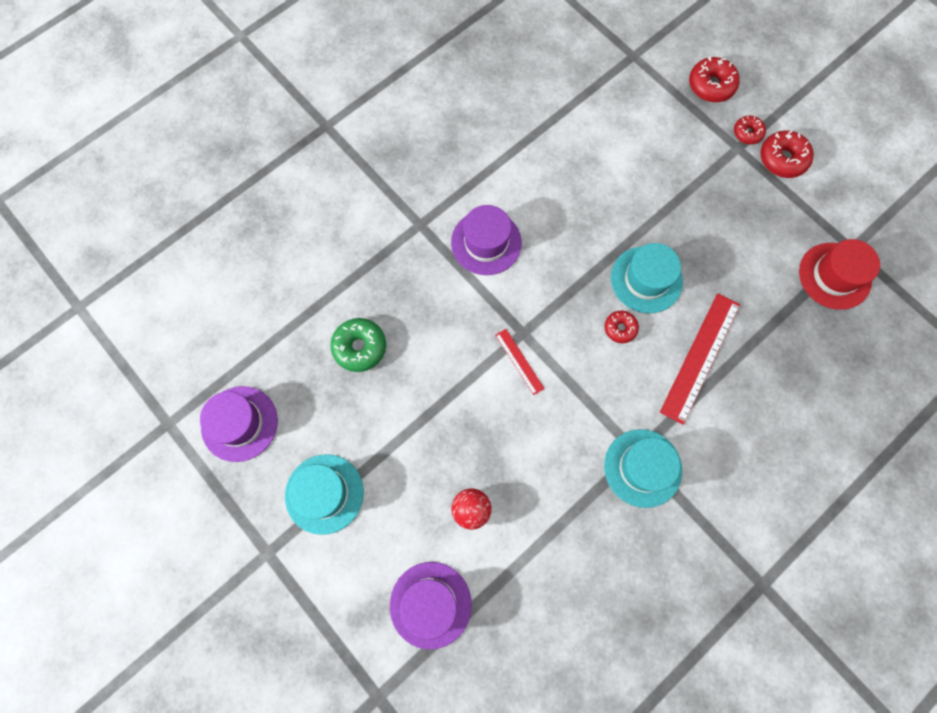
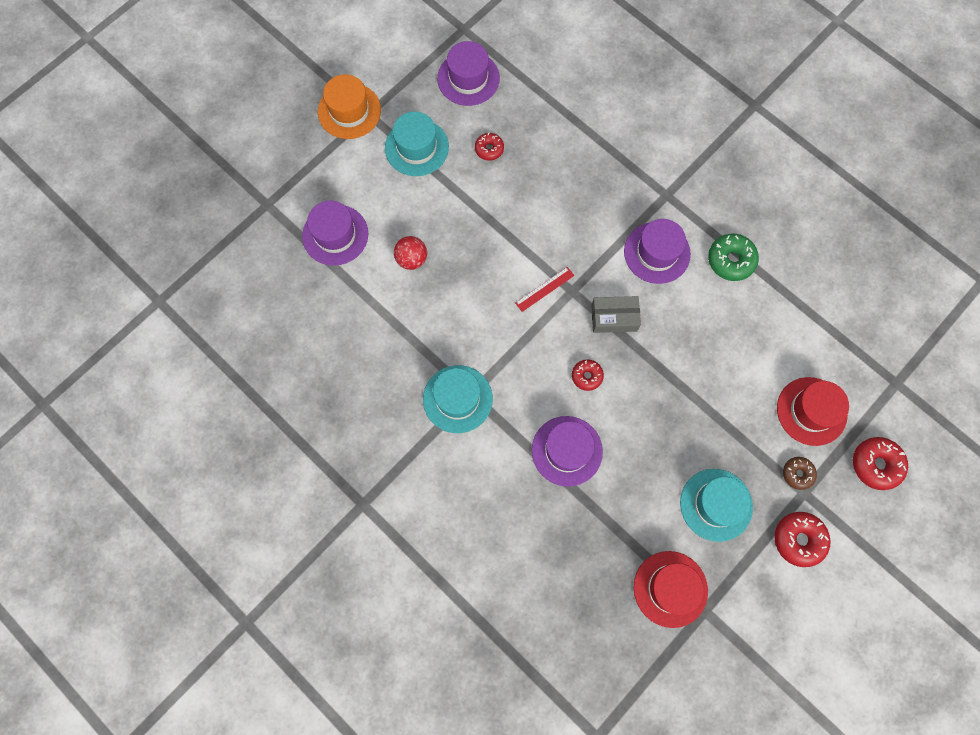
camera: 85 degrees right, 0 degrees up
green donut [330,318,386,372] -> green donut moved to [708,234,759,281]
turquoise hat [611,243,683,313] -> turquoise hat moved to [680,469,753,542]
red ruler [660,293,740,425] -> purple hat [532,416,603,487]
red donut [734,116,766,144] -> red donut moved to [475,133,504,161]
none -> orange hat [318,74,381,139]
none -> grey box [591,296,641,333]
none -> red hat [777,377,849,446]
none -> brown donut [783,457,817,490]

